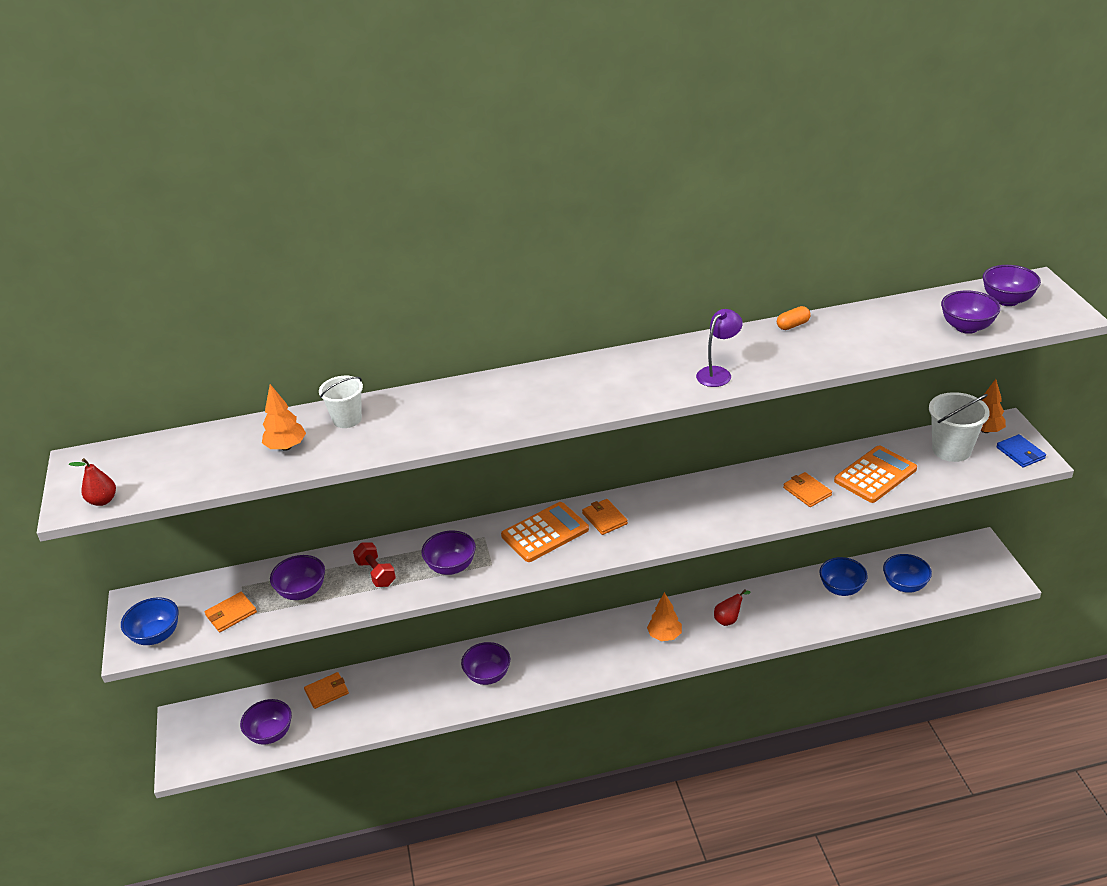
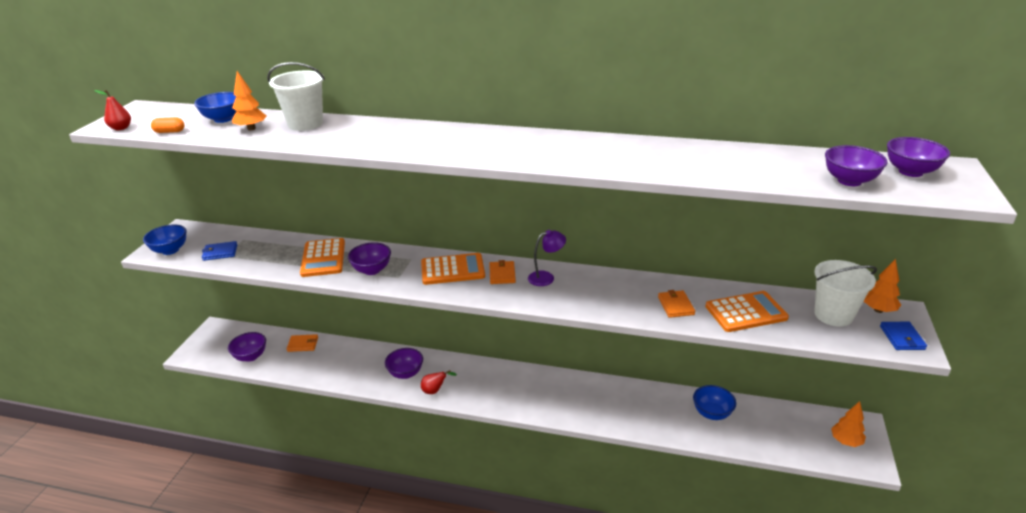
camera: 25 degrees right, 5 degrees down
orange wallet [204,592,257,632] -> blue wallet [202,241,237,261]
purple bowl [270,555,325,600] -> none
white bucket [319,376,363,428] -> white bucket [267,62,325,131], size x1.54
red dumbbell [353,543,396,587] -> orange calculator [300,238,345,277]
orange tree [647,592,682,641] -> orange tree moved to [831,401,866,447]
purple lamp [696,309,743,387] -> purple lamp moved to [528,230,566,286]
red pear [714,589,751,626] -> red pear moved to [421,370,457,394]
orange capsule [777,306,811,330] -> orange capsule moved to [151,117,184,133]
blue bowl [883,554,932,593] -> blue bowl moved to [194,92,236,123]

